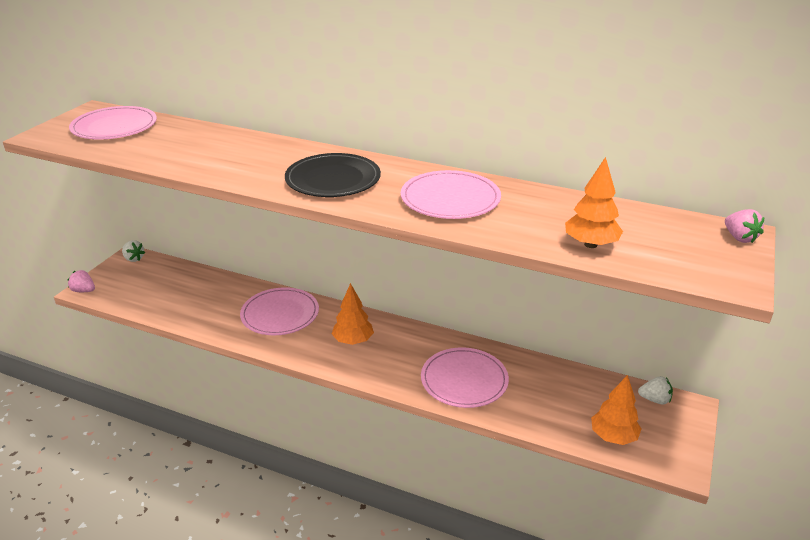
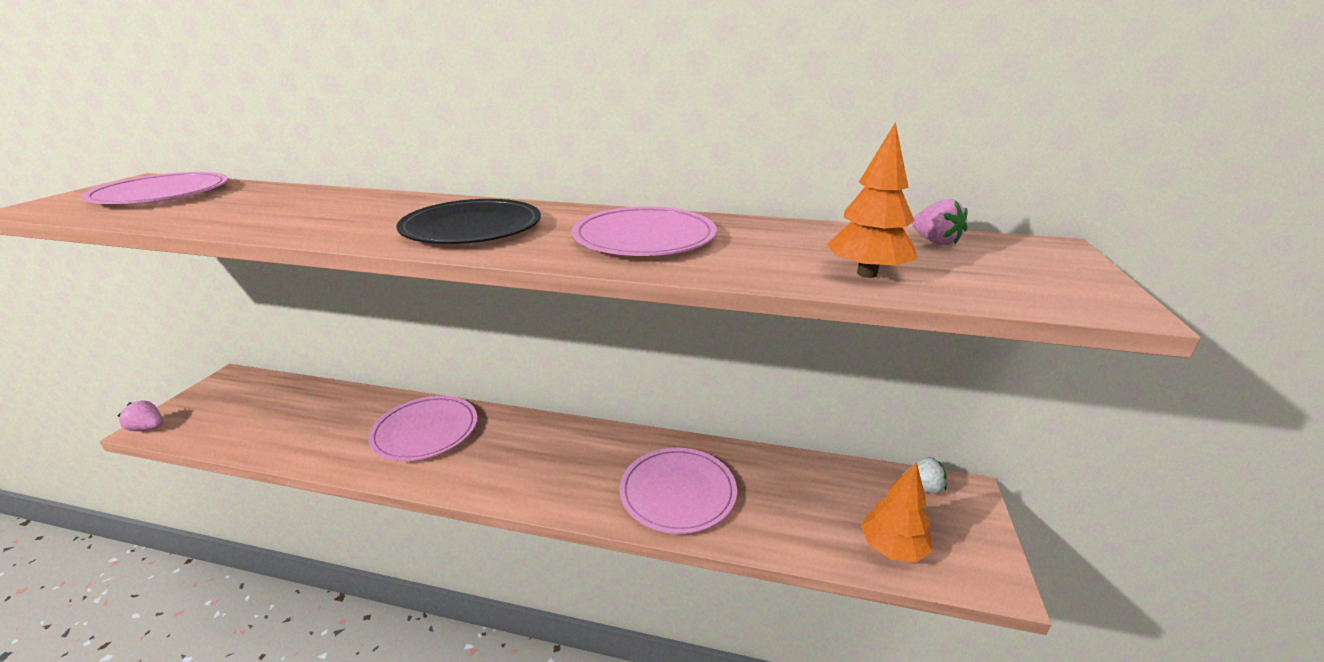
camera: 10 degrees left, 5 degrees down
white strawberry [122,240,145,262] -> none
orange tree [332,283,374,345] -> none
pink strawberry [725,209,765,243] -> pink strawberry moved to [912,199,968,245]

